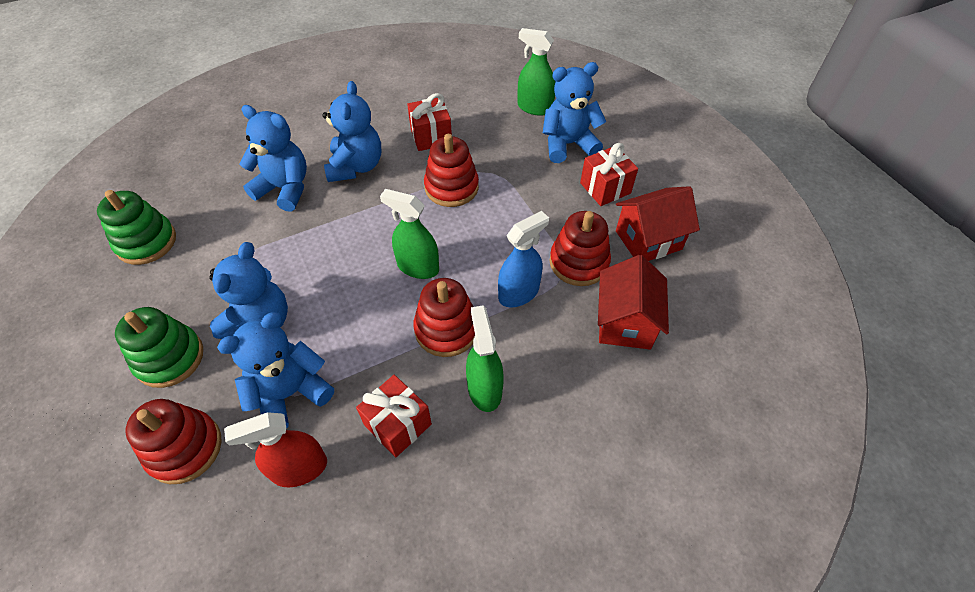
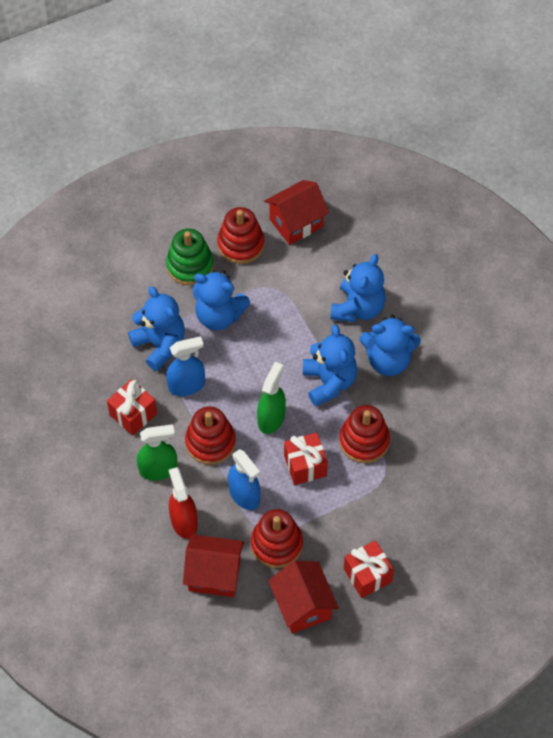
camera: 90 degrees right, 5 degrees up
green stacking toy [97,190,176,265] -> red house [264,180,329,245]
red stacking toy [125,399,222,484] -> red stacking toy moved to [217,207,264,264]
red spray bottle [224,412,327,487] -> red spray bottle moved to [169,467,198,539]
red gift [407,93,452,151] -> red gift moved to [284,433,328,485]
green spray bottle [518,28,556,116] -> none
blue teddy bear [543,62,606,163] -> blue teddy bear moved to [303,324,357,406]
none -> blue spray bottle [166,336,205,396]

